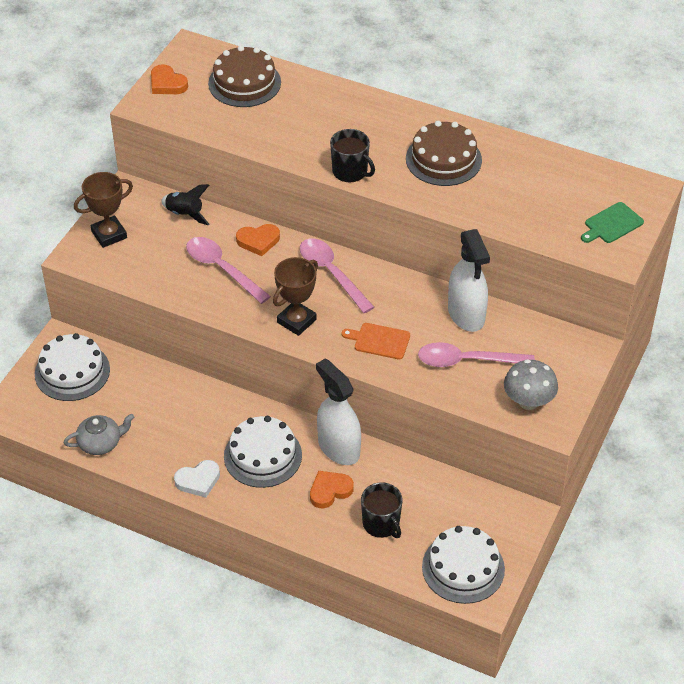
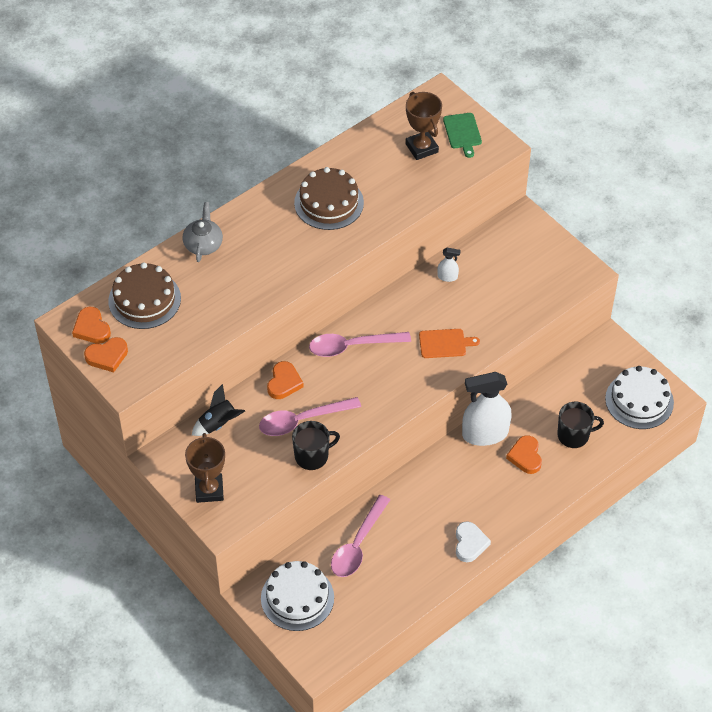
camera: 65 degrees left, 5 degrees up
grey teapot [64,414,134,455] -> grey teapot moved to [182,202,223,262]
white cake [224,416,302,488] -> none
brown trophy [273,257,318,336] -> brown trophy moved to [405,92,442,160]
black mug [330,129,375,182] -> black mug moved to [292,421,340,470]
orange cutting board [342,323,410,359] -> orange cutting board turned 135 degrees counterclockwise [419,329,480,358]
pink spoon [418,342,535,367] -> pink spoon moved to [331,495,390,577]
white spray bottle [448,229,490,332] -> white spray bottle [437,248,461,282], size x0.44
grey mushroom [504,359,558,410] -> none
none -> orange heart [72,307,111,344]

